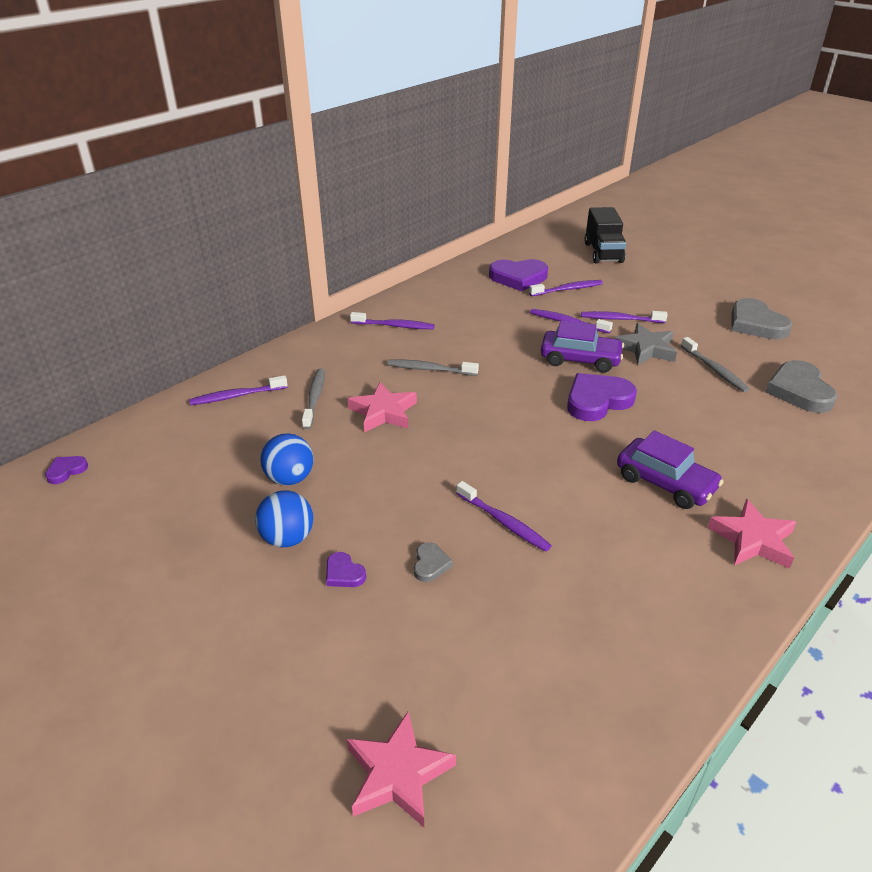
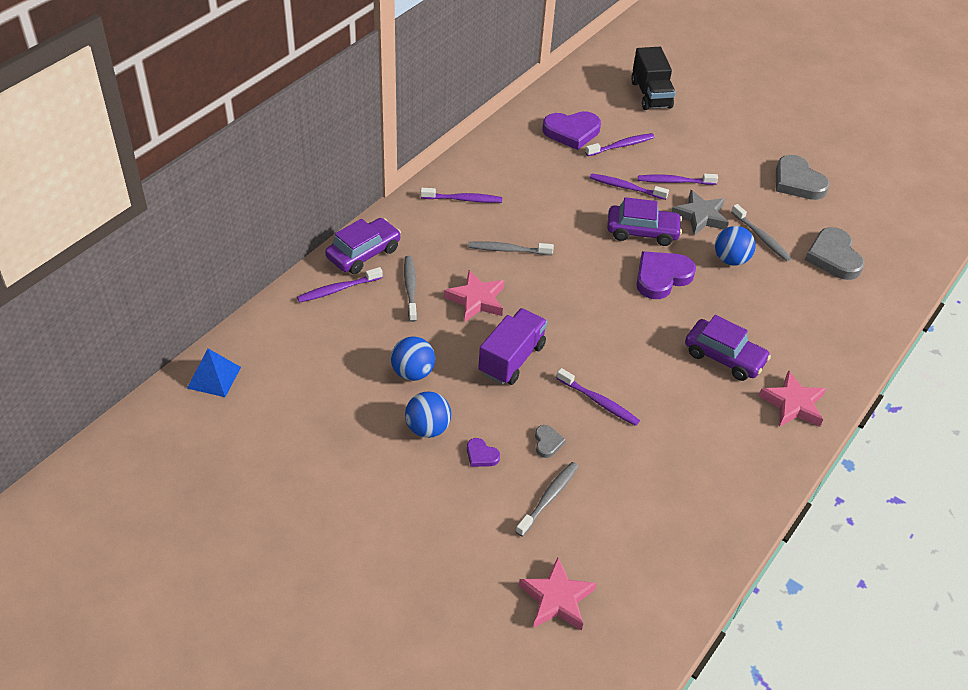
camera: 10 degrees left, 10 degrees up
purple heart [45,456,88,484] -> blue pyramid [187,349,241,397]
none -> purple car [325,218,401,274]
none -> purple truck [478,308,547,385]
none -> grey toothbrush [516,462,578,536]
none -> blue ball [715,226,756,266]

